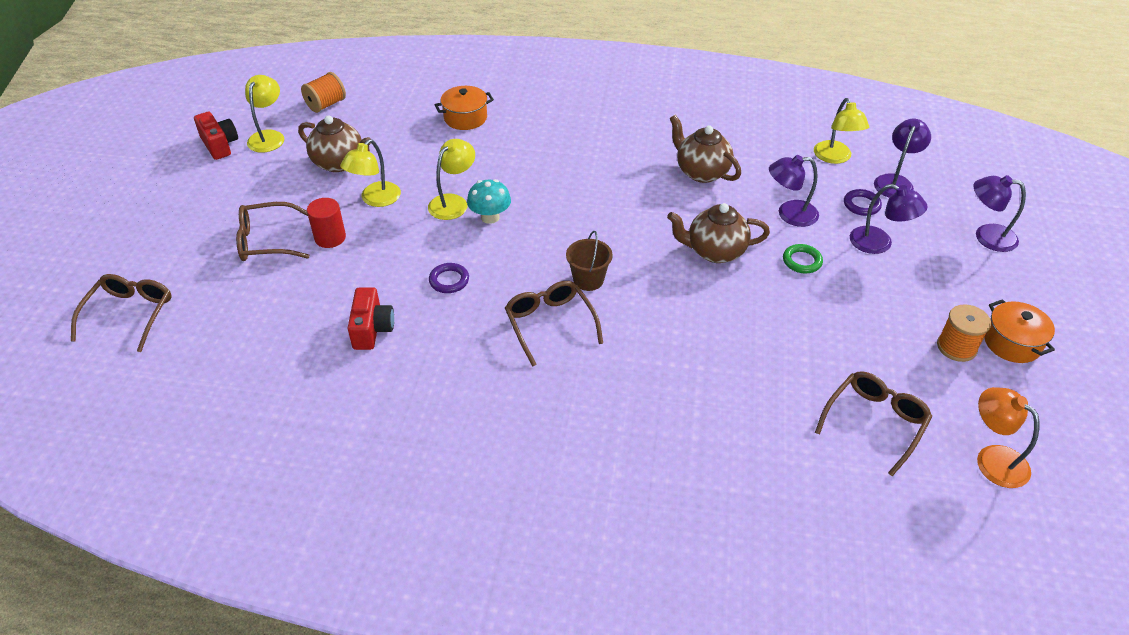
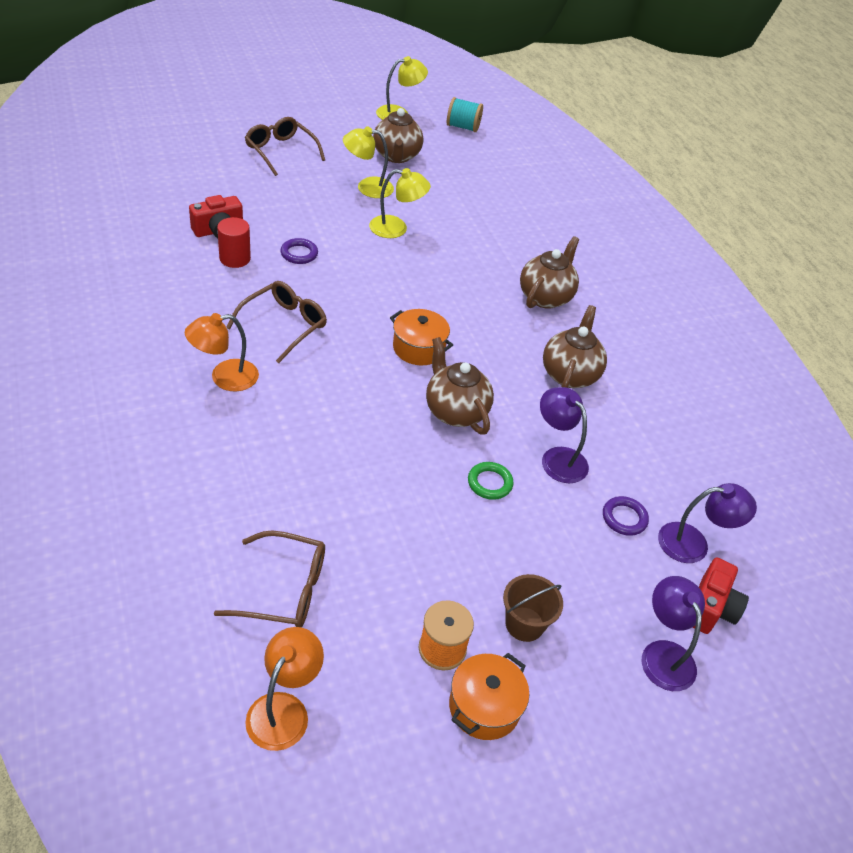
camera: 55 degrees right, 0 degrees up
brown glasses [71,274,172,352] -> none
red camera [194,112,238,160] -> red camera moved to [692,557,749,634]
orange spool [301,72,346,113] -> turquoise spool [447,97,483,132]
red cylinder [307,198,346,248] -> red cylinder moved to [217,217,251,268]
orange pot [435,86,494,130] -> orange pot moved to [390,309,453,365]
turquoise mushroom [467,179,511,224] -> none
brown bucket [566,231,613,291] -> brown bucket moved to [503,574,563,642]
yellow lamp [814,98,869,164] -> none
purple lamp [850,184,928,254] -> none
none -> orange lamp [185,313,259,392]
none -> brown teapot [520,236,580,309]

